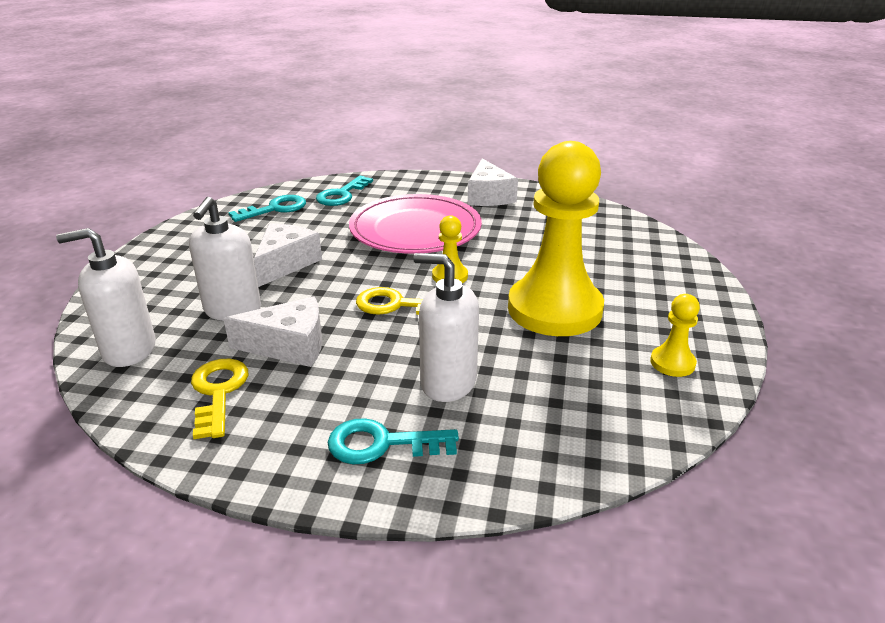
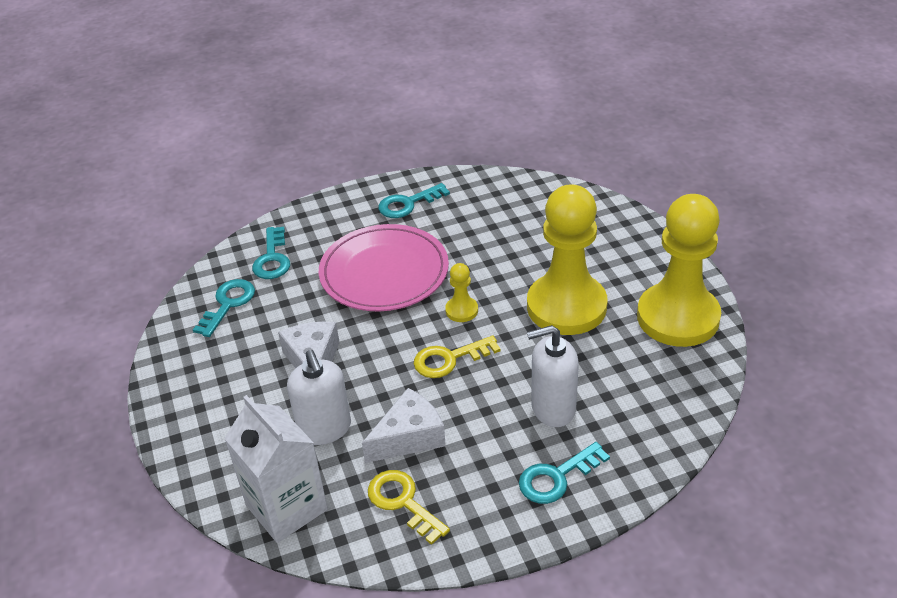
camera: 30 degrees left, 10 degrees up
white soap dispenser [56,228,156,367] -> white carton [224,395,328,543]
white cheese [468,158,518,206] -> turquoise key [378,183,450,218]
yellow pawn [650,294,700,377] -> yellow pawn [637,194,721,347], size x2.42

